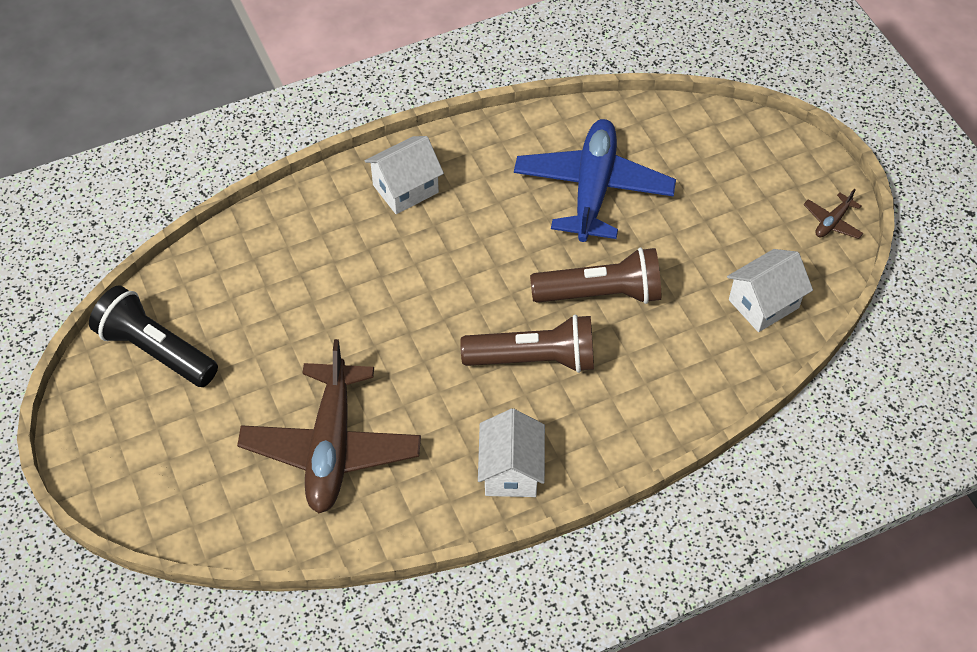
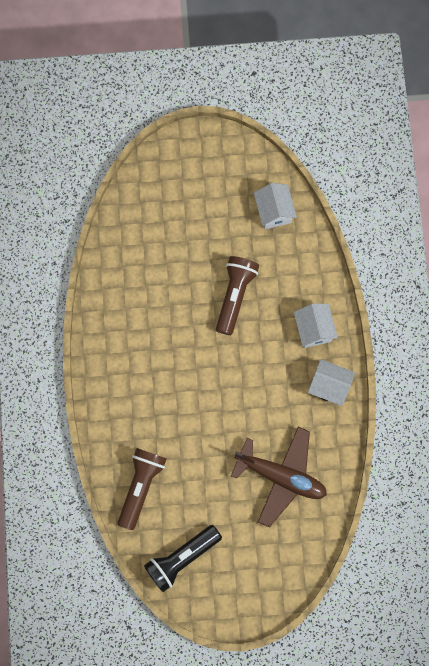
camera: 70 degrees left, 20 degrees up
white house [365,136,444,214] -> white house moved to [294,303,338,348]
brown flashlight [460,315,594,373] -> brown flashlight moved to [117,448,167,530]
blue plane [514,119,676,242] -> none
brown plane [803,189,864,239] -> none

